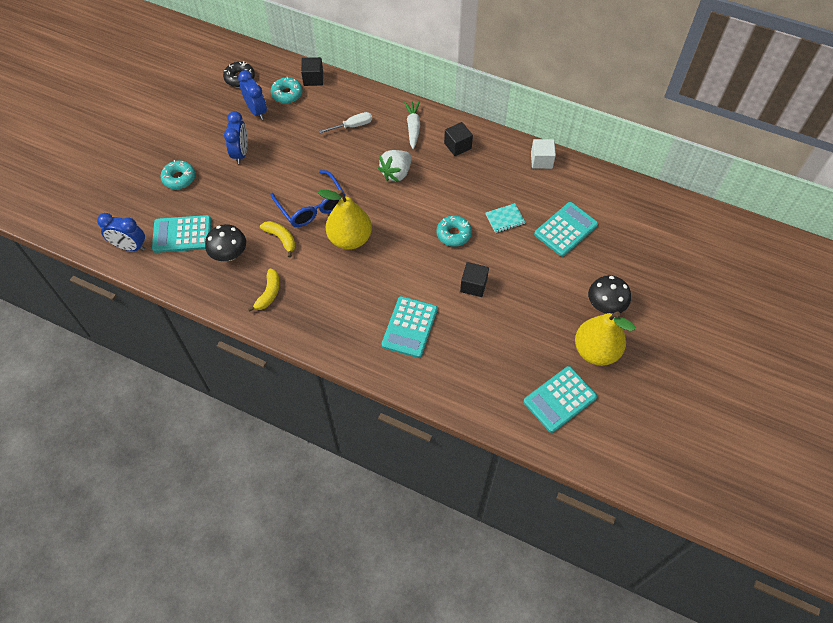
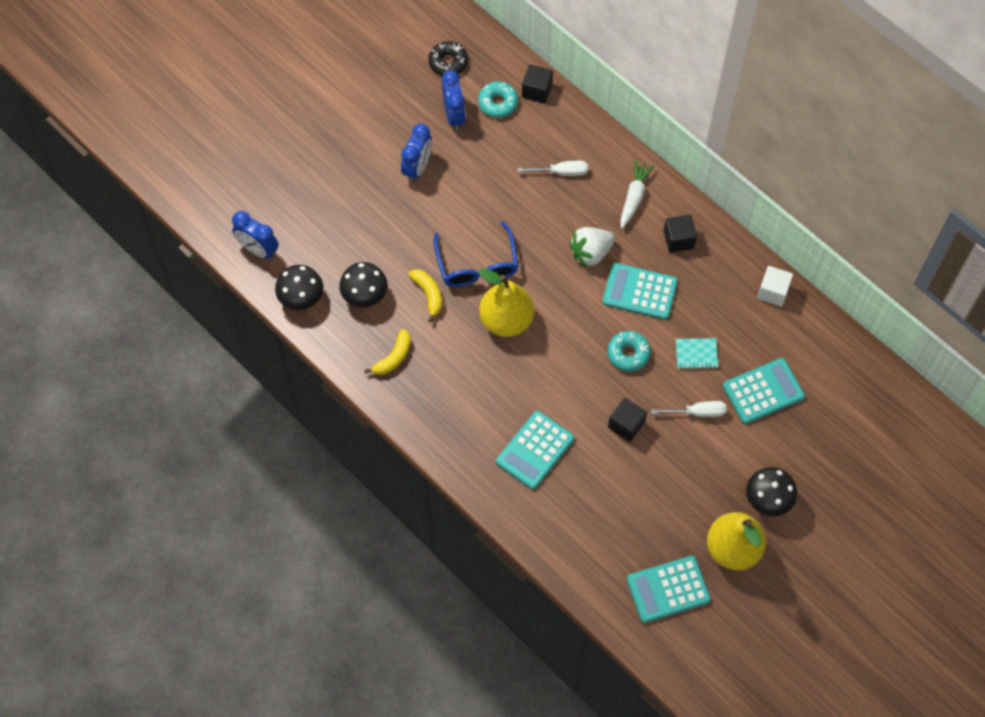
camera: 20 degrees right, 5 degrees up
turquoise calculator [152,215,211,253] -> turquoise calculator moved to [602,263,678,320]
turquoise donut [161,160,195,189] -> none
none -> black mushroom [275,265,323,310]
none -> white screwdriver [651,401,727,417]

